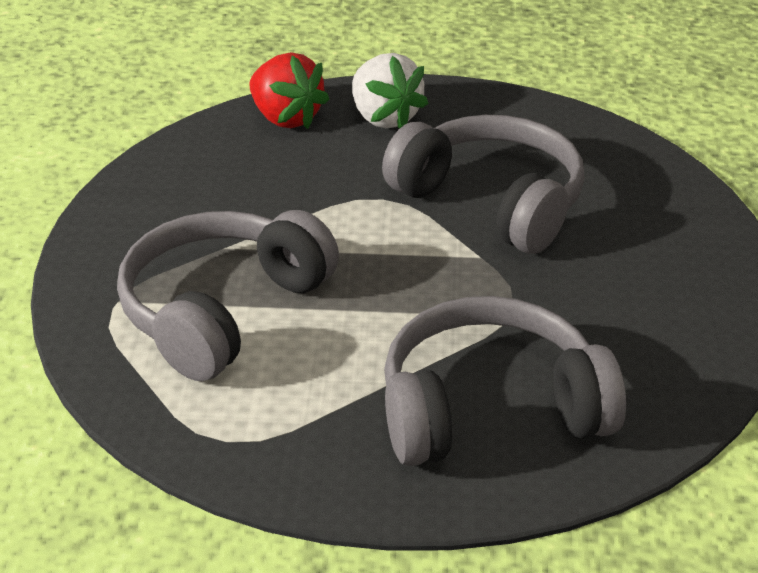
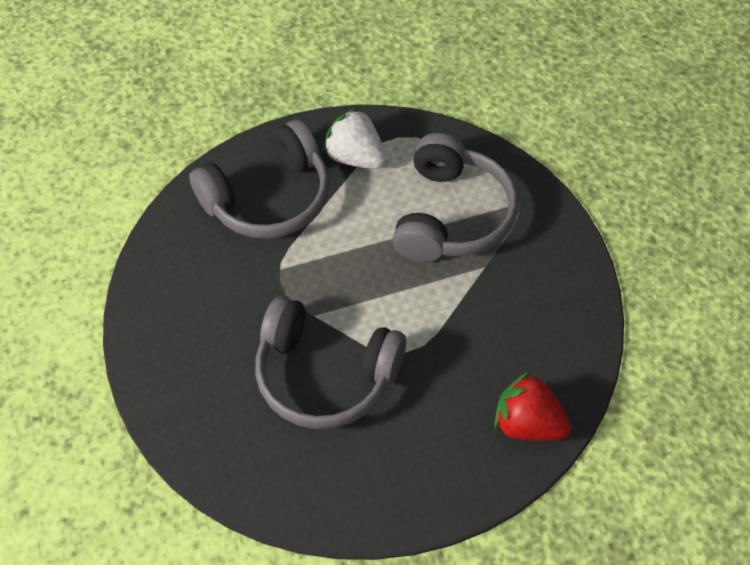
camera: 160 degrees right, 20 degrees up
white strawberry [352,53,429,129] -> white strawberry moved to [323,107,386,169]

